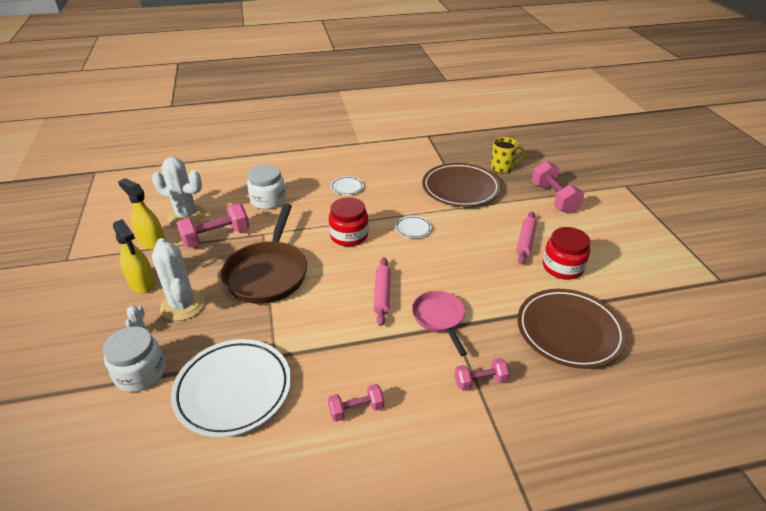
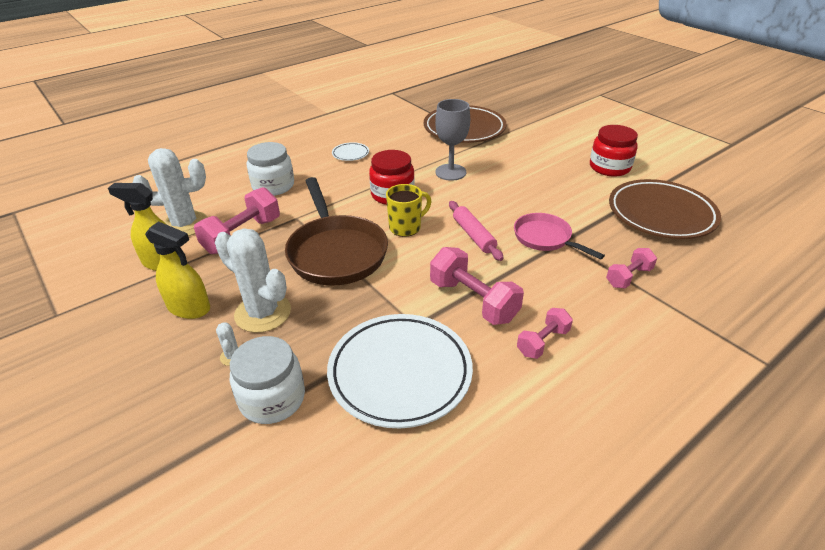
camera: 25 degrees left, 0 degrees up
white plate [395,216,432,238] -> grey goblet [435,99,470,181]
yellow mug [491,137,525,173] -> yellow mug moved to [386,184,431,237]
pink rolling pin [516,212,537,264] -> none
pink dumbbell [532,161,584,214] -> pink dumbbell moved to [430,247,524,325]

